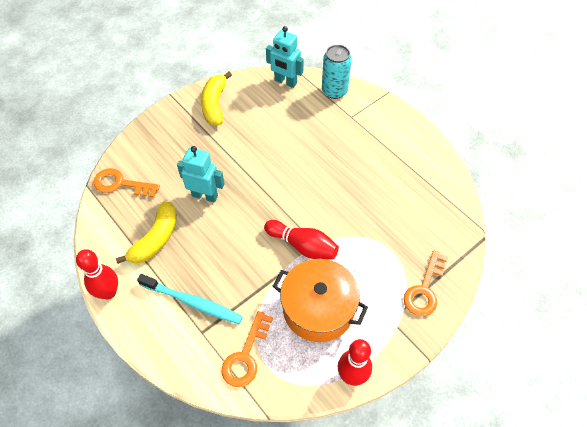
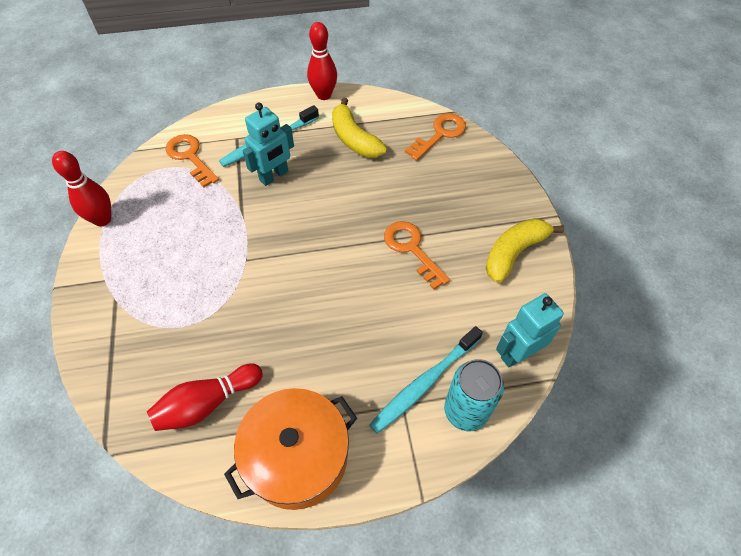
camera: 120 degrees right, 0 degrees up
turquoise robot [177,146,225,203] -> turquoise robot moved to [243,102,294,186]
yellow banana [201,72,232,125] -> yellow banana turned 75 degrees counterclockwise [486,218,564,283]
red bowling pin [264,220,339,259] -> red bowling pin moved to [147,364,263,431]
orange pot [273,259,368,342] -> orange pot moved to [224,388,357,510]
orange key [404,251,448,316] -> orange key moved to [384,221,450,289]
none -> turquoise toothbrush [369,326,483,434]

